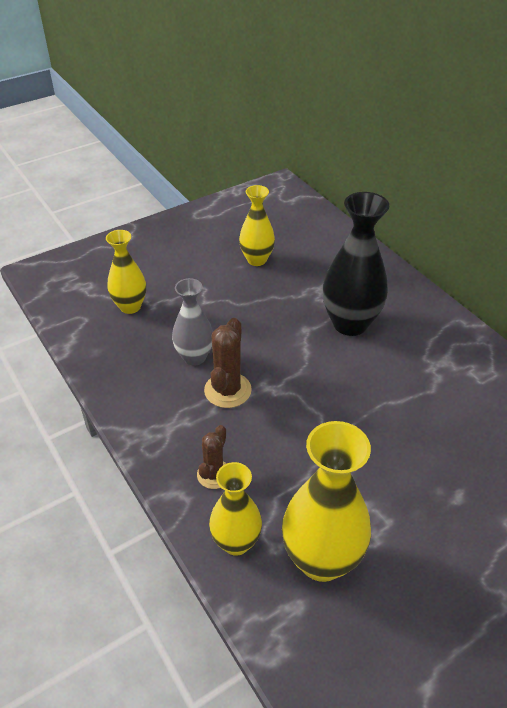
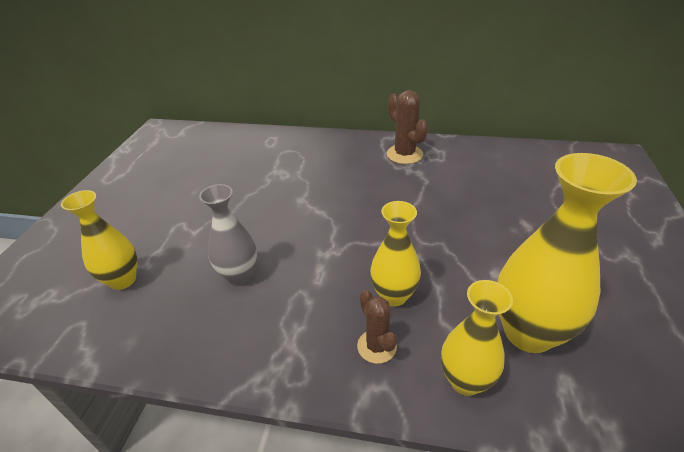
camera: 45 degrees left, 5 degrees down
brown cactus [204,318,252,408] -> brown cactus moved to [387,90,428,164]
yellow vase [239,185,275,266] -> yellow vase moved to [370,201,421,306]
black vase [323,192,389,336] -> none

